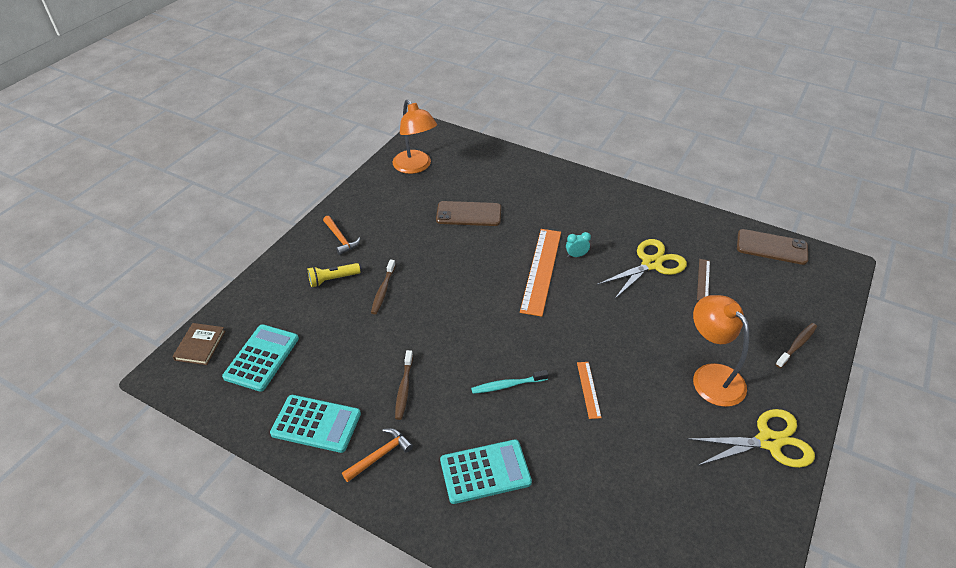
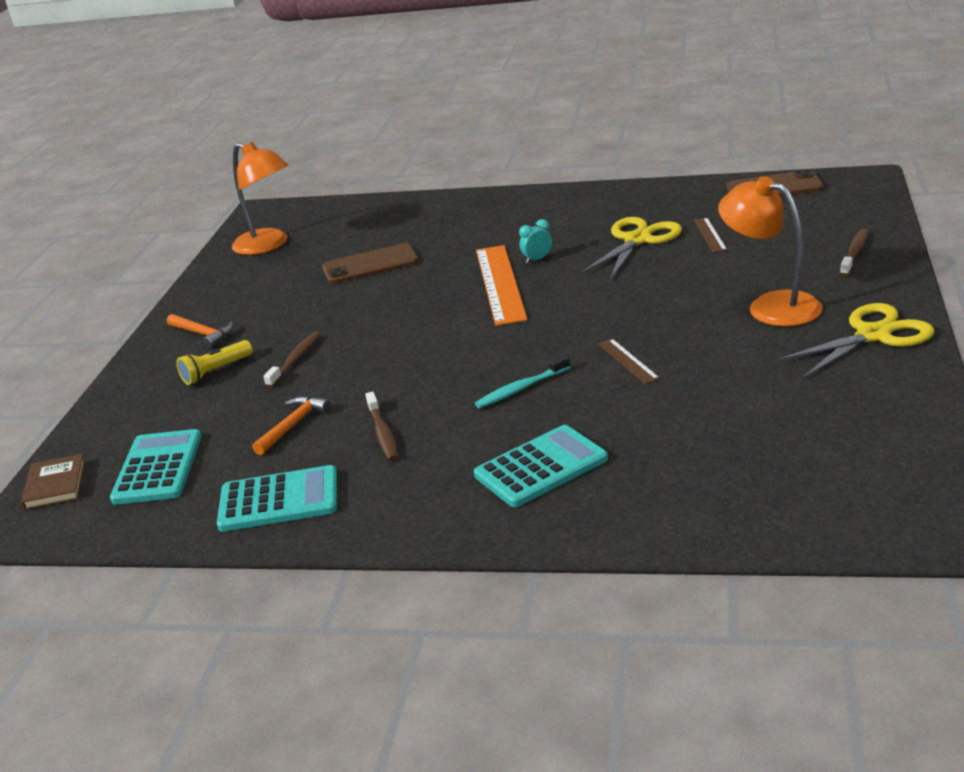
camera: 15 degrees left, 15 degrees down
orange hammer [342,428,413,482] -> orange hammer moved to [252,396,331,455]
brown toothbrush [371,259,396,314] -> brown toothbrush turned 150 degrees counterclockwise [263,332,321,388]
orange ruler [577,362,602,419] -> brown ruler [598,339,660,384]

